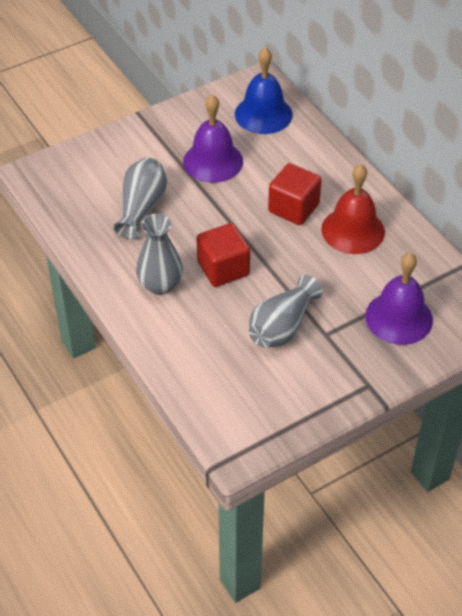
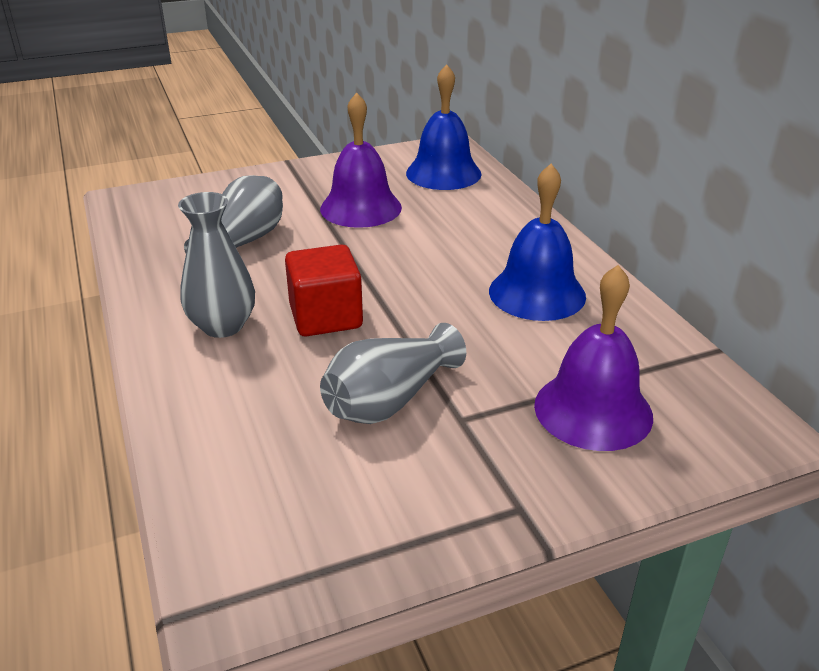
camera: 10 degrees right, 15 degrees down
red cube [268,163,322,225] -> none
red bell [321,164,385,254] -> blue bell [489,164,586,321]

